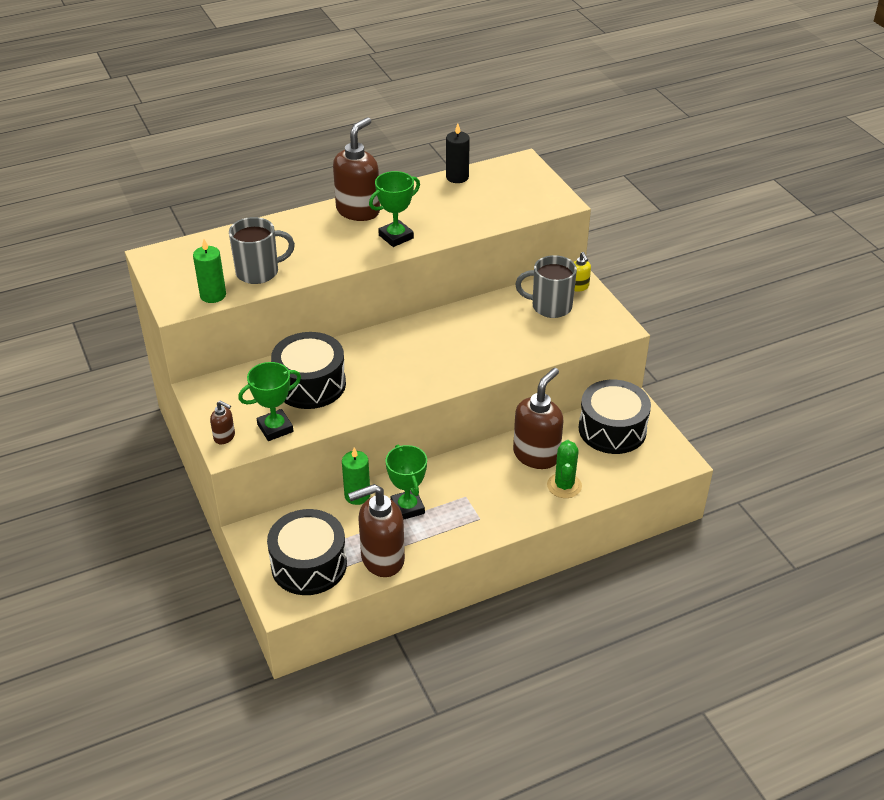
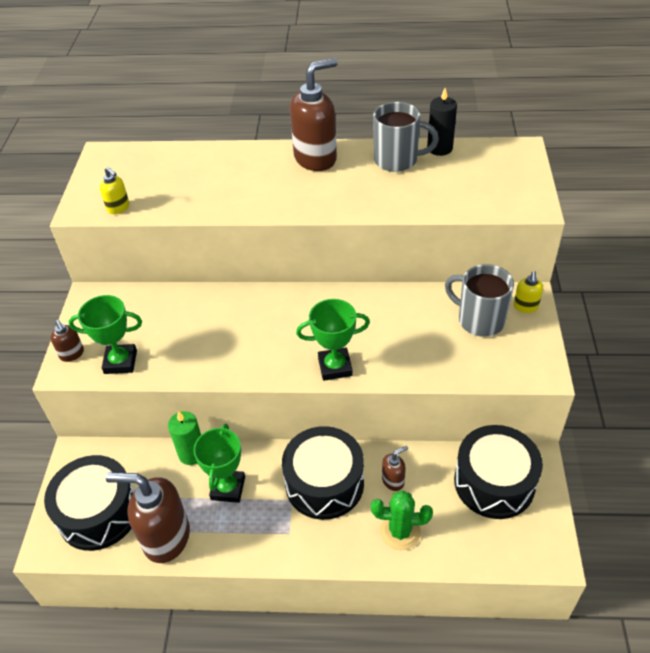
camera: 30 degrees right, 5 degrees up
green candle [193,239,226,303] -> yellow soap dispenser [100,167,129,214]
grey mug [229,217,295,284] -> grey mug moved to [373,102,439,172]
black drum [271,332,346,409] -> black drum moved to [282,426,364,520]
green trophy [369,171,420,247] -> green trophy moved to [296,299,370,381]
brown soap dispenser [513,368,564,469] -> brown soap dispenser [382,446,408,491], size x0.47
green cactus [547,440,582,498] -> green cactus turned 60 degrees clockwise [371,490,433,550]

